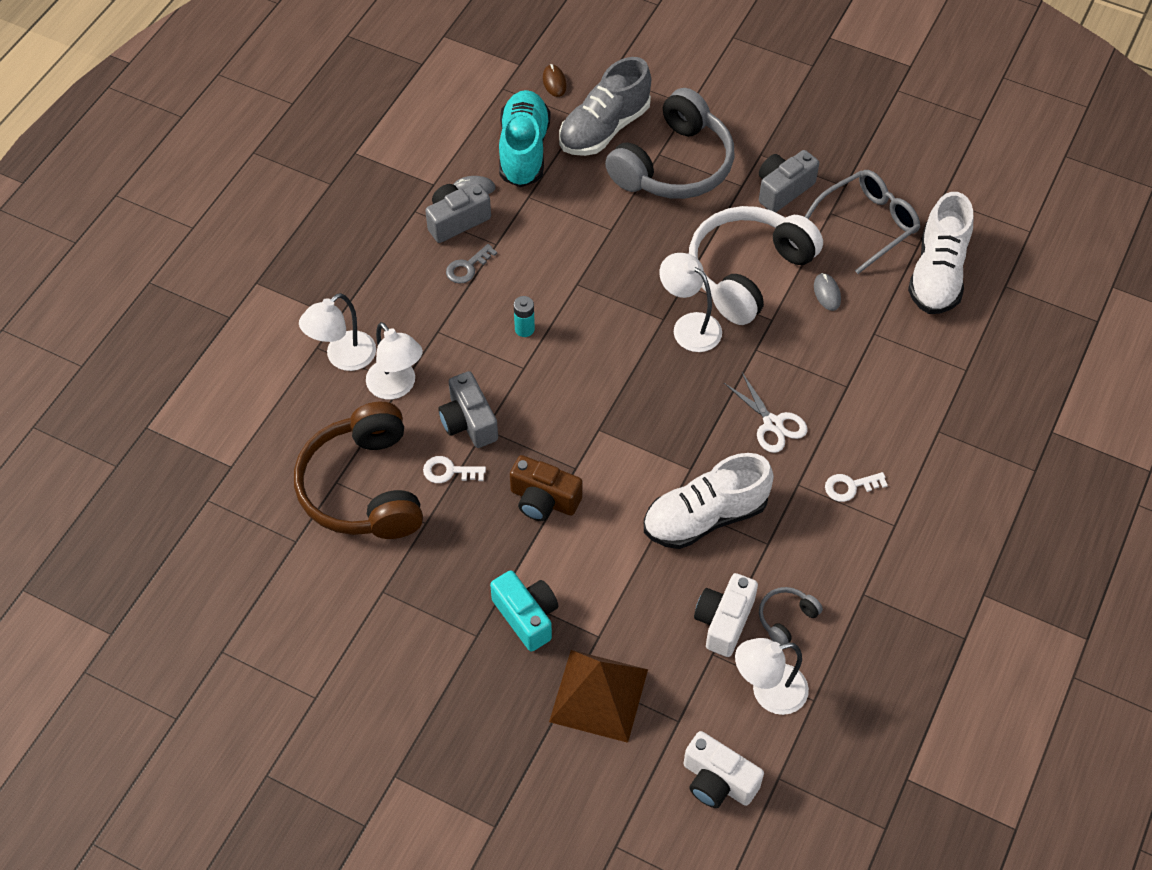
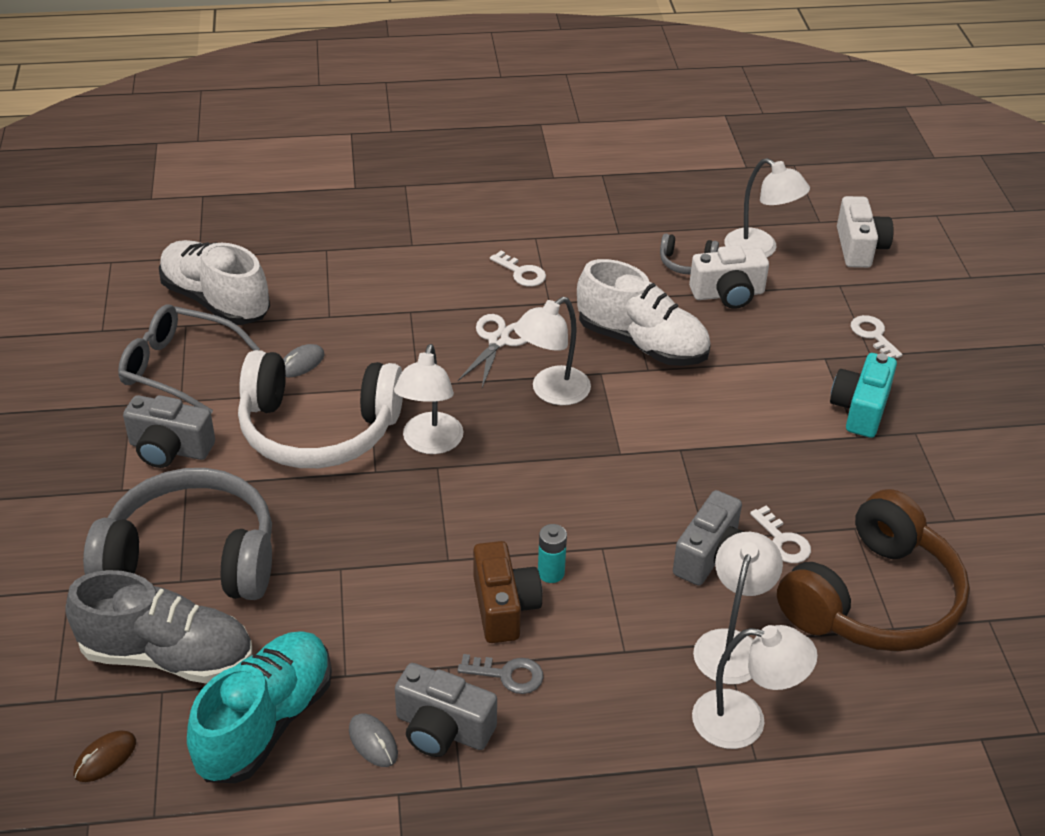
camera: 125 degrees left, 15 degrees down
turquoise shoe [499,90,551,187] -> turquoise shoe turned 150 degrees clockwise [187,631,332,783]
brown camera [510,455,583,521] -> brown camera moved to [473,541,542,643]
brown pyramid [549,650,648,743] -> white key [851,315,902,358]
white shoe [908,192,973,314] -> white shoe turned 120 degrees counterclockwise [159,240,270,325]
none -> white lamp [514,297,591,405]

